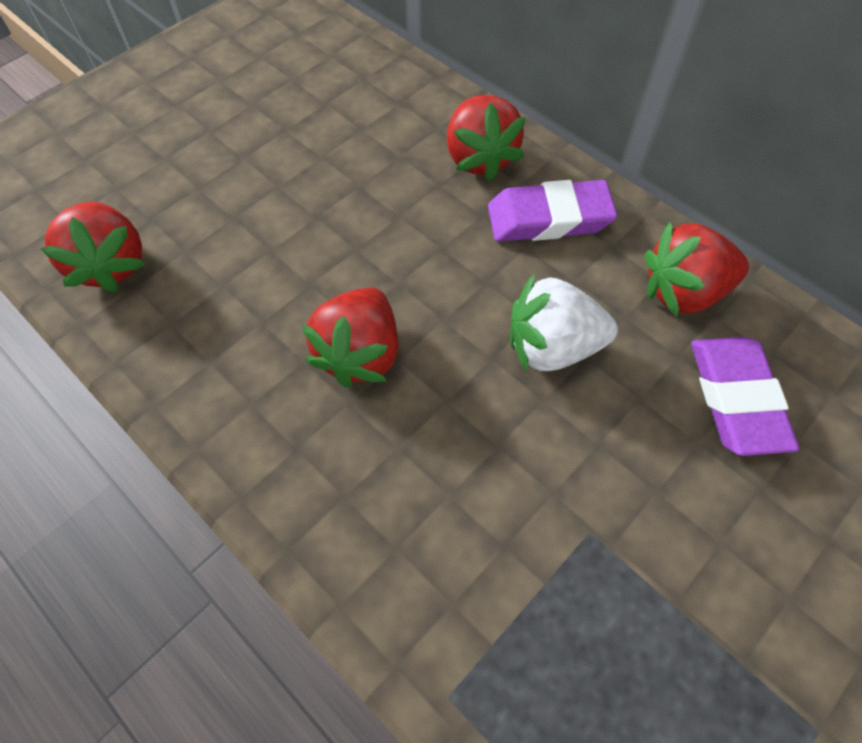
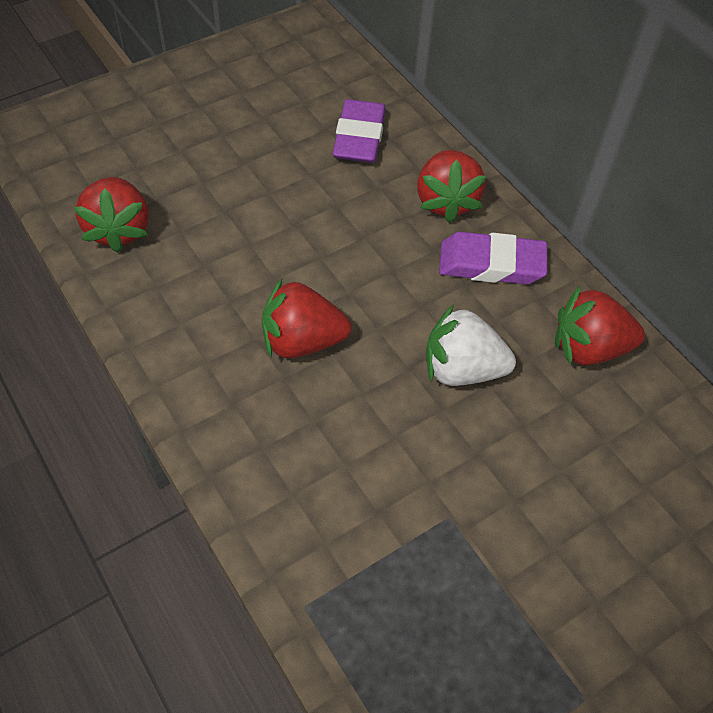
camera: 10 degrees right, 5 degrees down
red strawberry [302,287,399,388] -> red strawberry turned 60 degrees clockwise [262,279,351,359]
purple eraser [691,337,799,456] -> purple eraser moved to [333,99,386,163]

